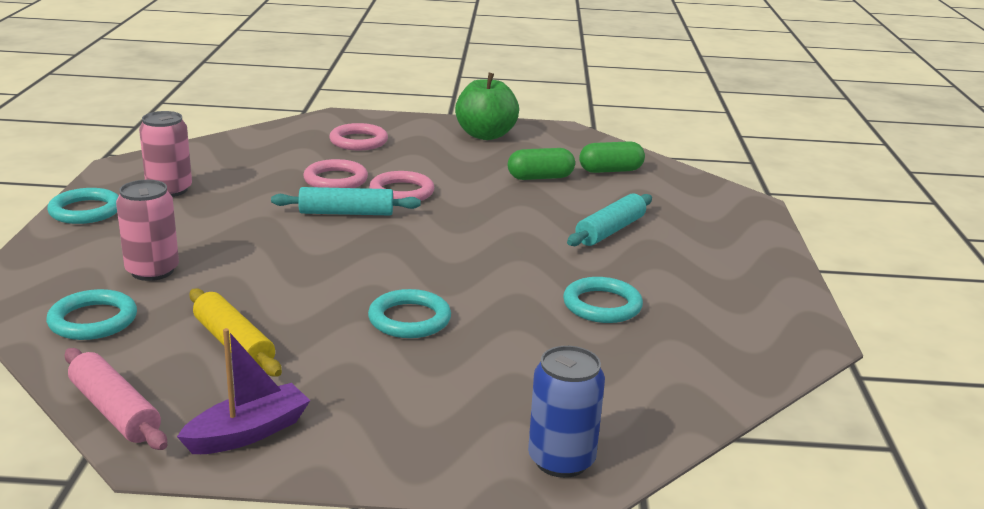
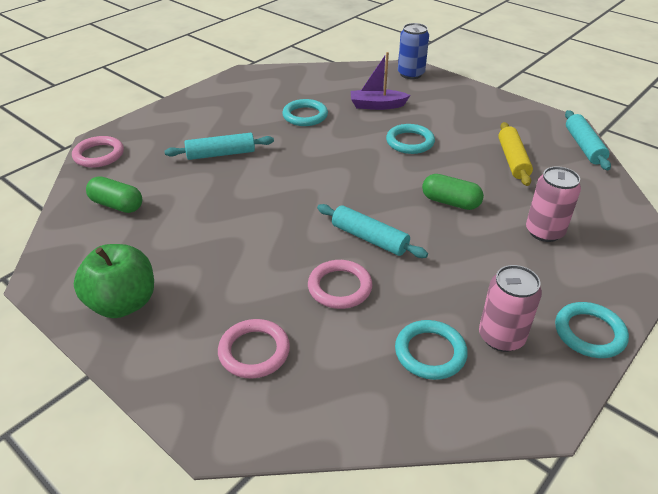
camera: 140 degrees left, 15 degrees up
turquoise ring [46,289,137,340] -> turquoise ring moved to [395,320,468,380]
pink rolling pin [65,348,167,450] -> turquoise rolling pin [565,110,611,170]
purple boat [177,328,310,454] -> purple boat moved to [351,52,410,110]
pink ring [369,171,434,201] -> pink ring moved to [72,136,124,168]
green capsule [508,148,575,180] -> green capsule moved to [422,174,484,210]

